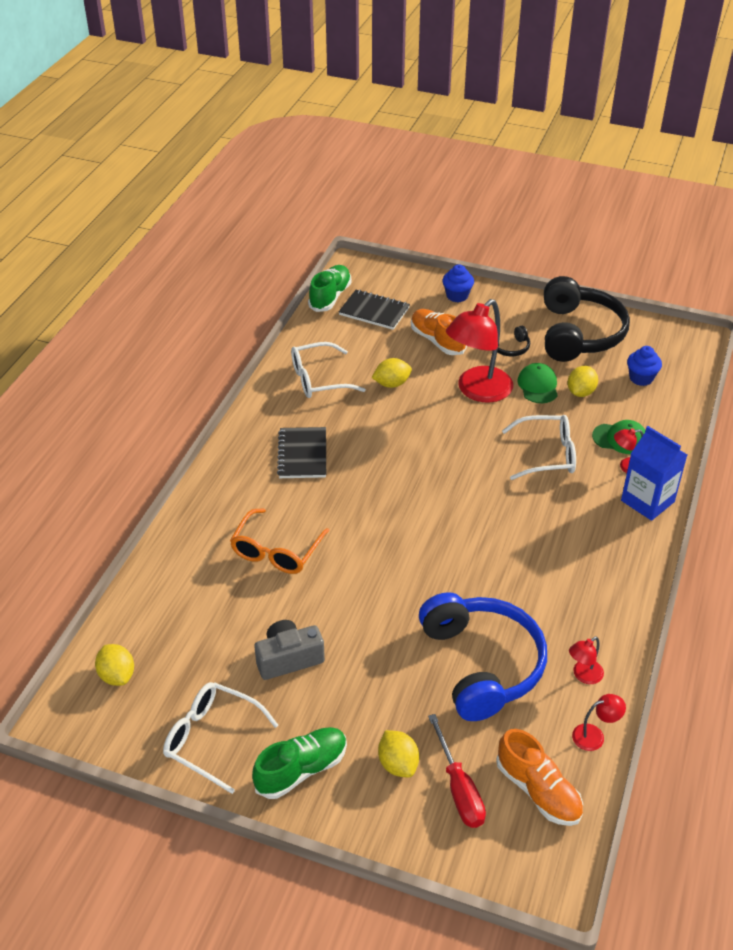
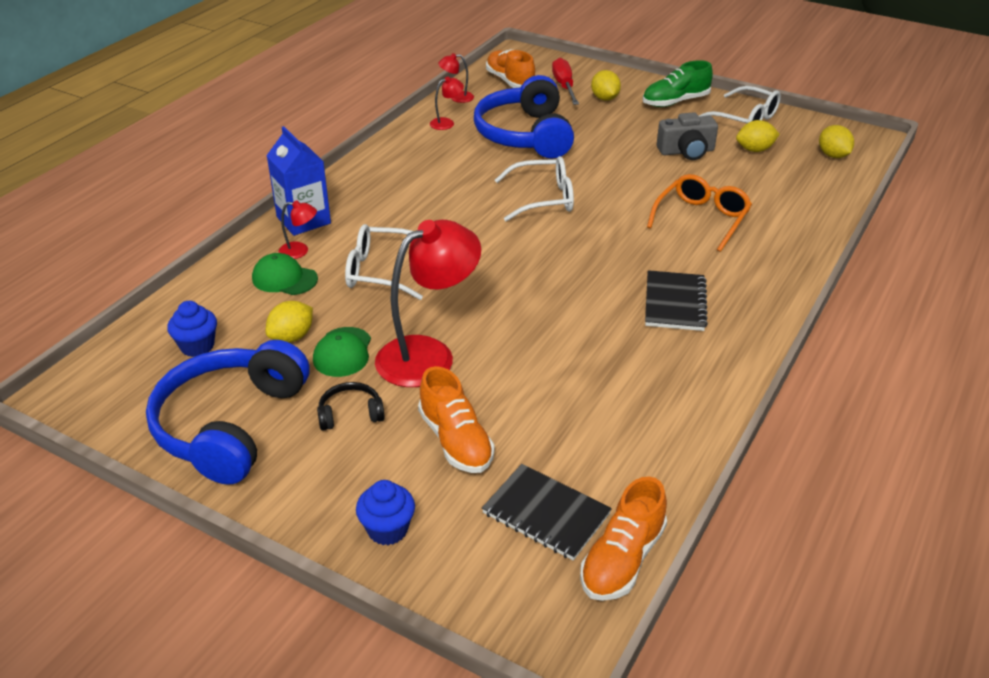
camera: 170 degrees left, 5 degrees down
white glasses [291,342,366,398] -> white glasses moved to [495,156,574,222]
green shoe [308,265,352,312] -> orange shoe [580,477,667,601]
yellow lemon [372,358,412,388] -> yellow lemon moved to [736,120,780,152]
black headphones [544,276,630,362] -> blue headphones [146,340,309,485]

